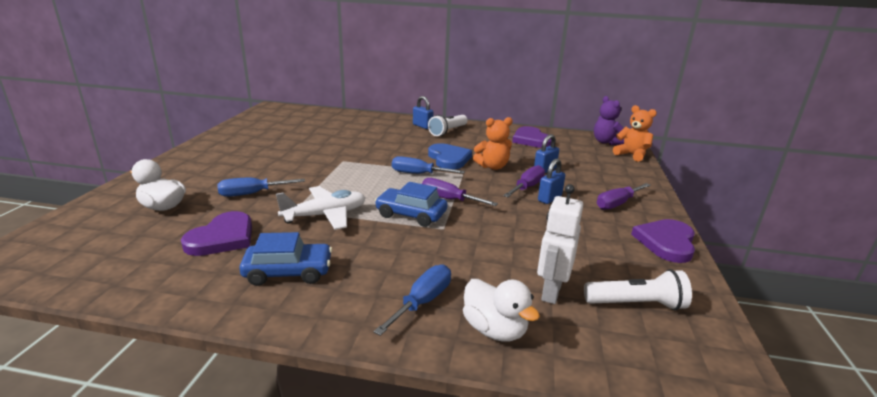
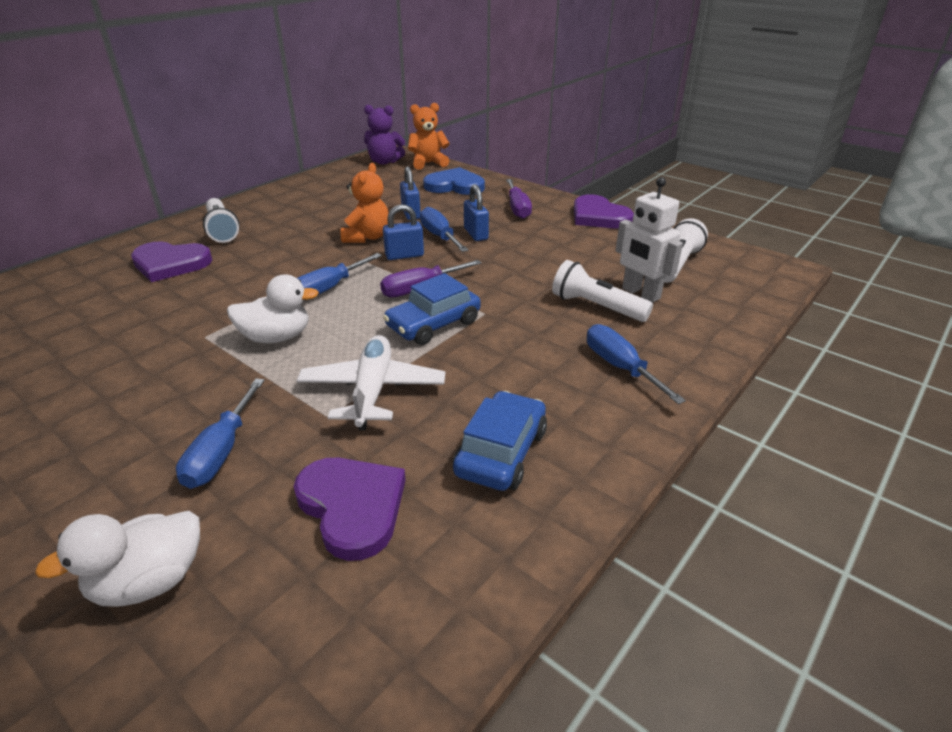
camera: 60 degrees left, 10 degrees up
blue padlock [413,96,433,129] -> blue padlock moved to [383,204,424,260]
blue heart [428,143,472,170] -> blue heart moved to [423,167,485,195]
white duck [463,279,540,342] -> white duck moved to [227,274,319,343]
purple screwdriver [503,165,545,197] -> blue screwdriver [420,207,469,252]
purple heart [512,126,551,148] -> purple heart moved to [131,241,212,282]
none -> white flashlight [552,260,653,322]

